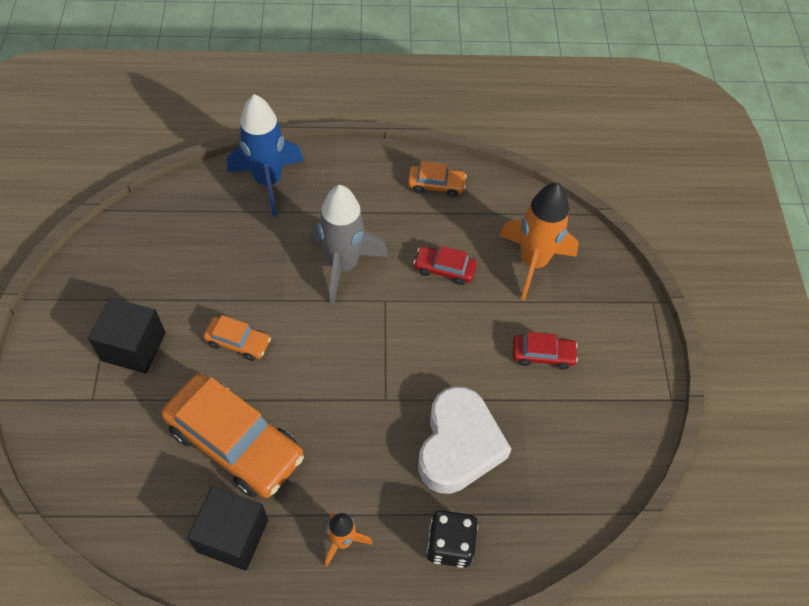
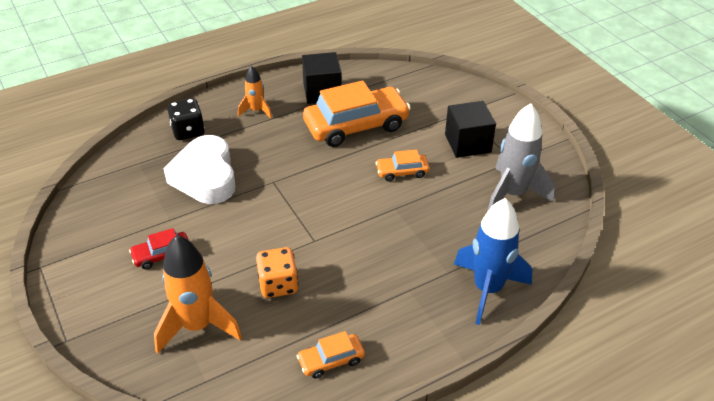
camera: 155 degrees right, 15 degrees down
orange car [162,374,304,498] -> orange car turned 150 degrees clockwise [303,81,411,147]
grey rocket [310,185,388,305] -> grey rocket moved to [487,104,555,212]
red car [413,246,477,285] -> orange dice [256,247,298,298]

